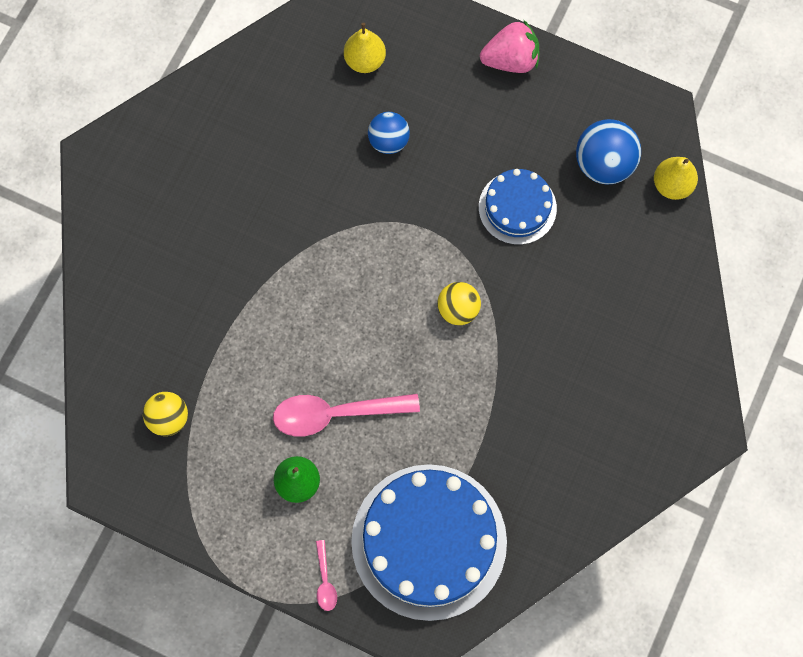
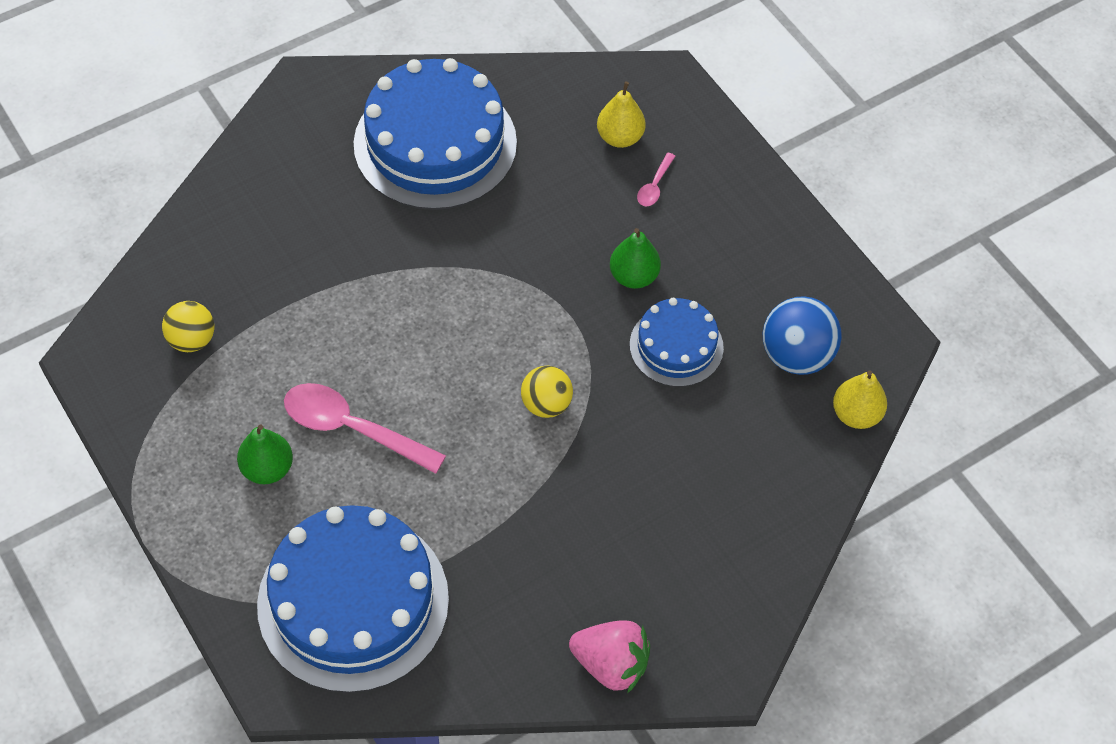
camera: 30 degrees right, 15 degrees down
pink spoon [316,540,337,611] -> pink spoon moved to [637,153,675,206]
blue ball [368,112,410,154] -> none
pink strawberry [480,20,539,73] -> pink strawberry moved to [569,620,650,693]
none -> blue cake [354,58,517,210]
none -> green pear [610,228,661,289]

